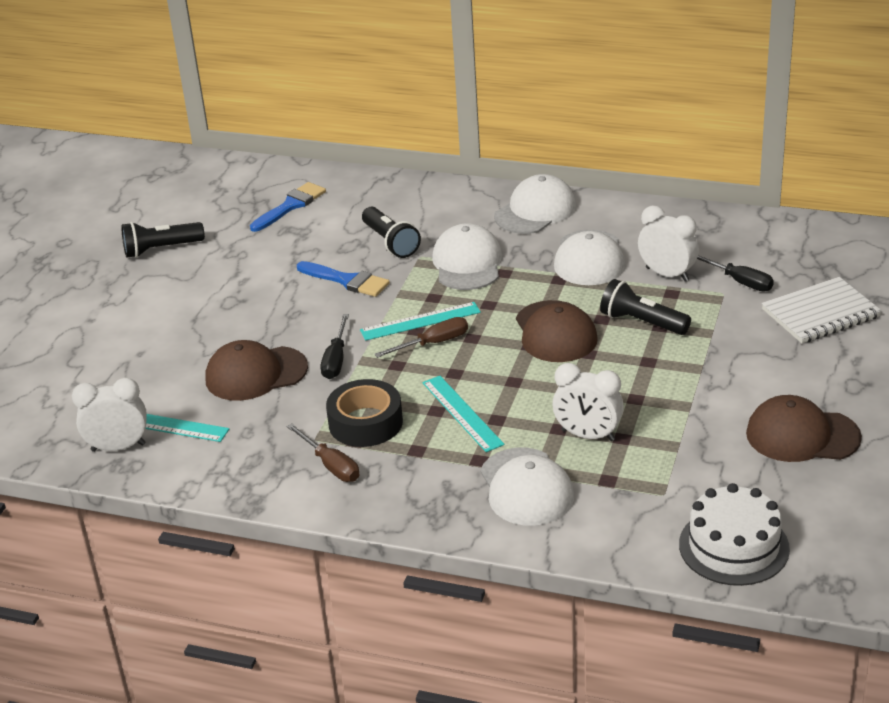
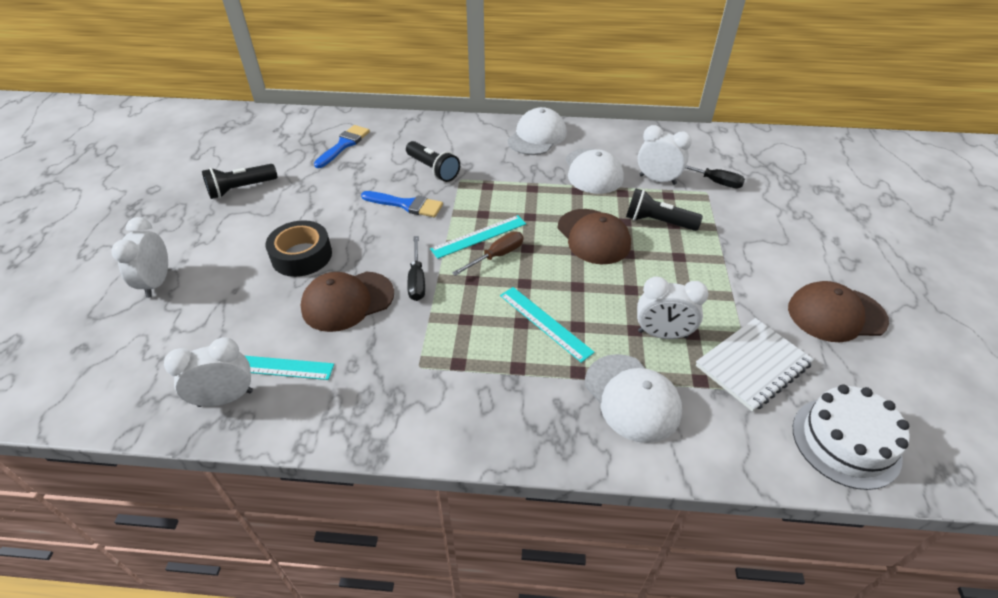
camera: 15 degrees left, 10 degrees up
brown screwdriver [287,423,360,482] -> none
black tape [326,379,403,447] -> black tape moved to [265,220,332,277]
white cap [432,223,502,290] -> none
white notebook [762,277,882,343] -> white notebook moved to [696,318,814,412]
none -> white clock [111,217,168,298]

